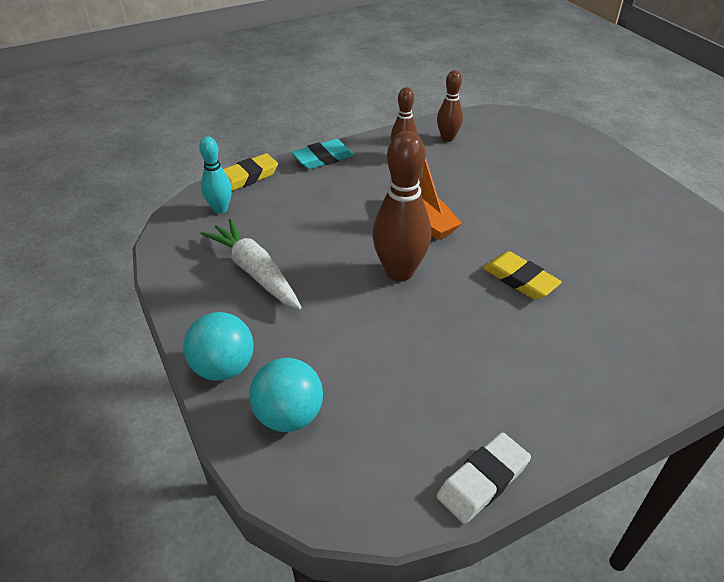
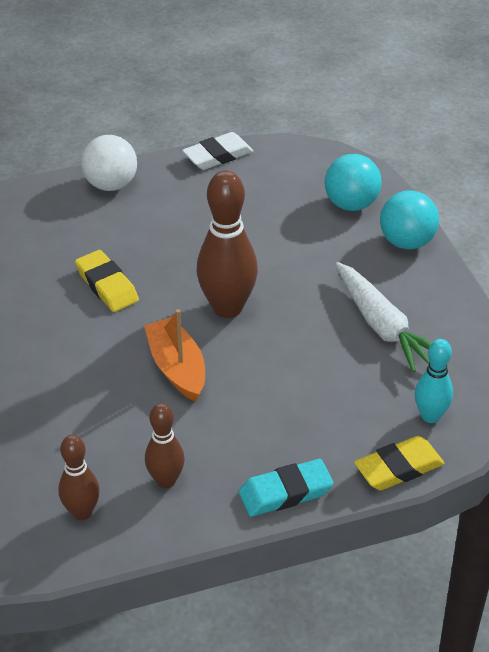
camera: 170 degrees left, 0 degrees up
none -> white ball [81,135,137,191]

